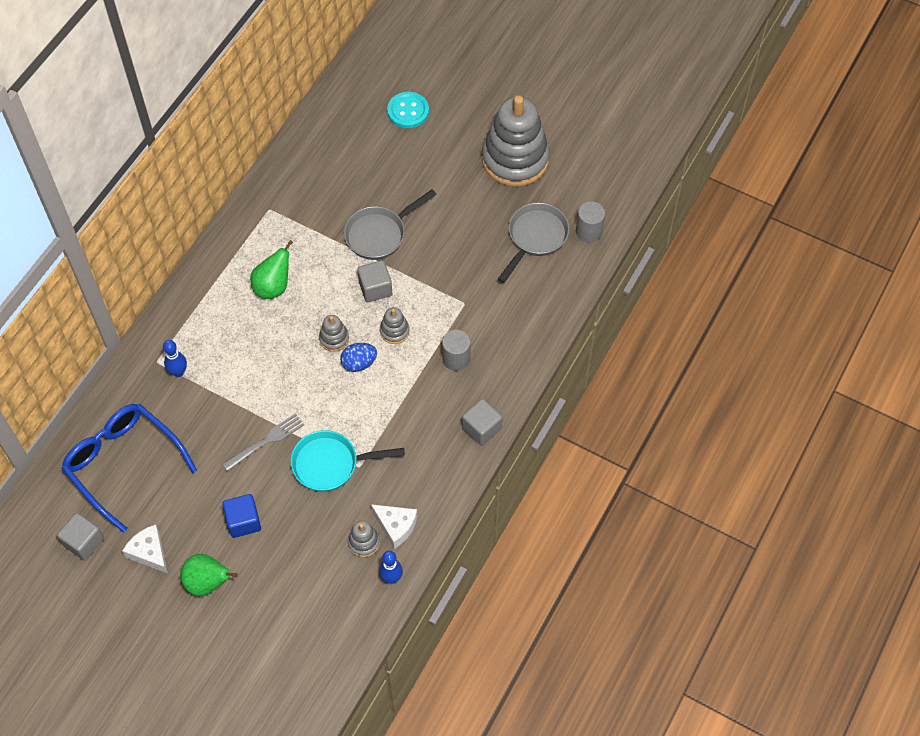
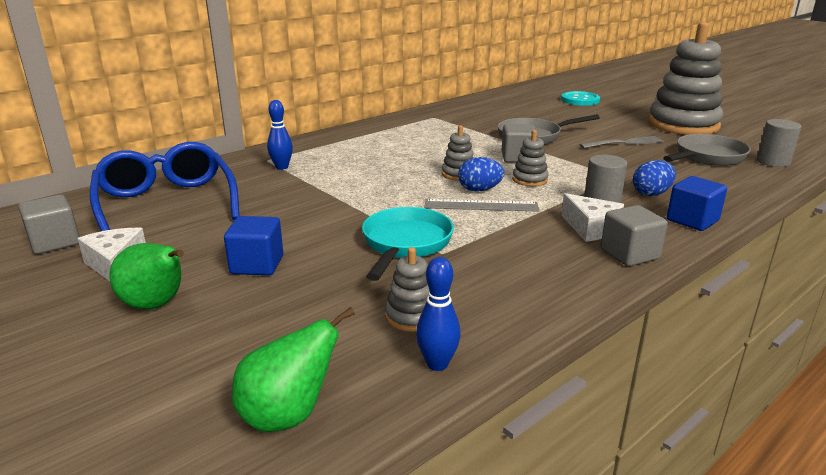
camera: 20 degrees right, 35 degrees down
grey fork [222,413,304,471] -> grey fork moved to [580,136,663,149]
green pear [250,240,293,299] -> green pear moved to [232,307,355,432]
turquoise pan [291,430,405,492] -> turquoise pan turned 90 degrees clockwise [362,207,454,281]
white cheese [371,504,418,549] -> white cheese moved to [561,193,624,242]
none -> grey ruler [425,199,539,212]
none -> blue egg [633,160,676,196]
none -> blue cube [667,176,727,231]

